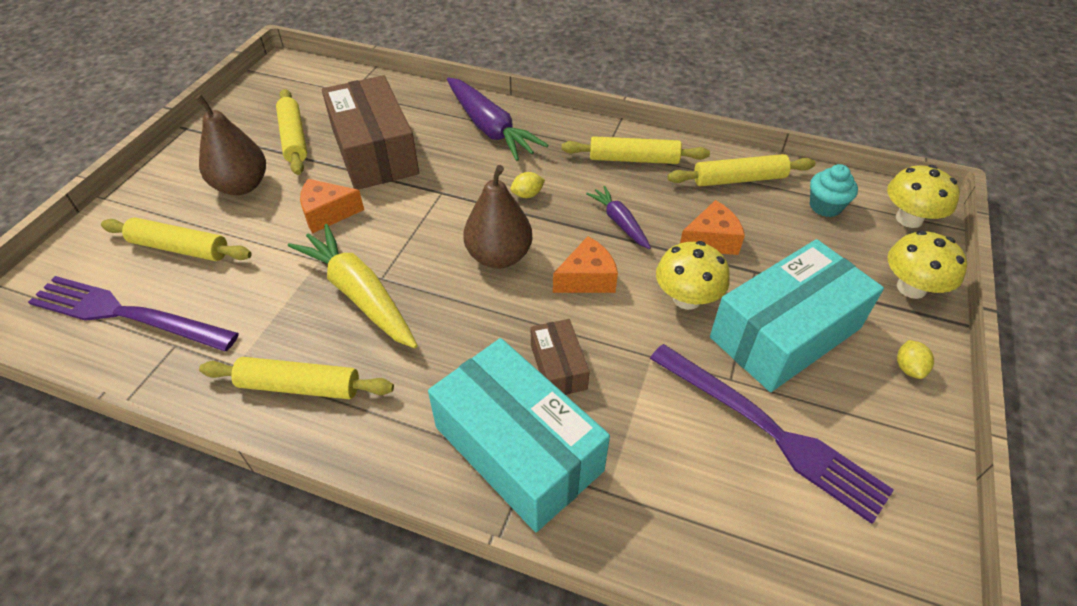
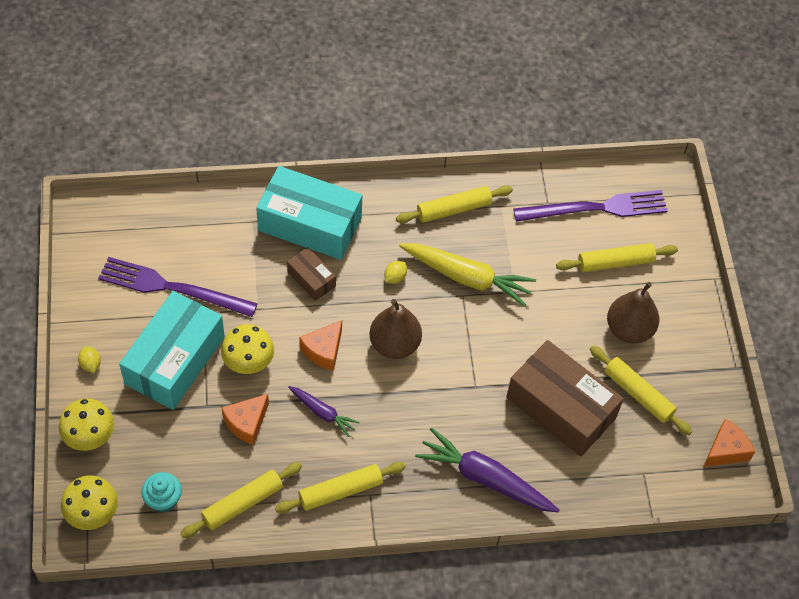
camera: 150 degrees right, 10 degrees up
orange cheese [300,179,364,234] -> orange cheese moved to [703,419,755,467]
yellow lemon [510,172,545,198] -> yellow lemon moved to [384,261,407,284]

